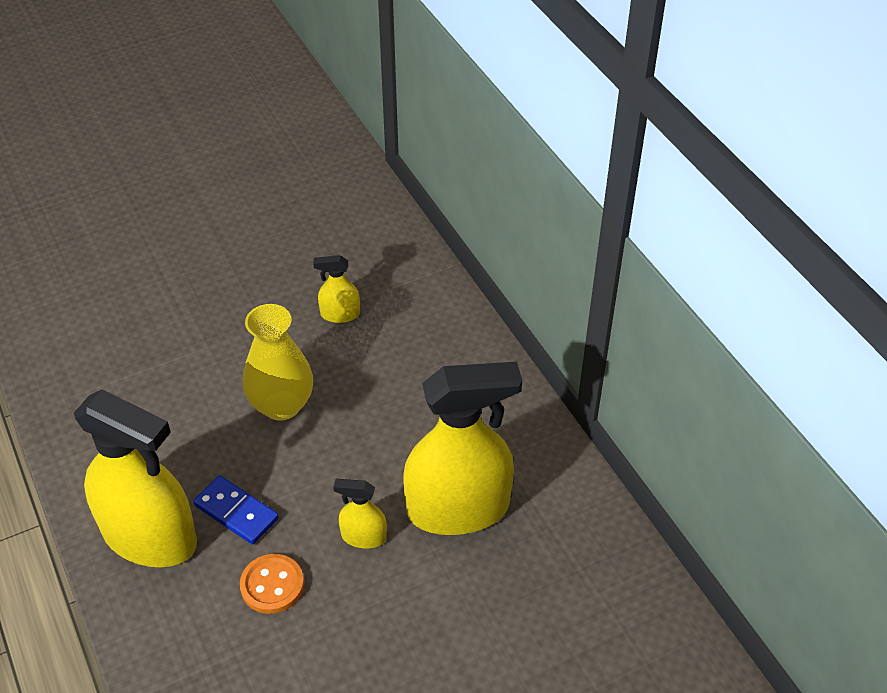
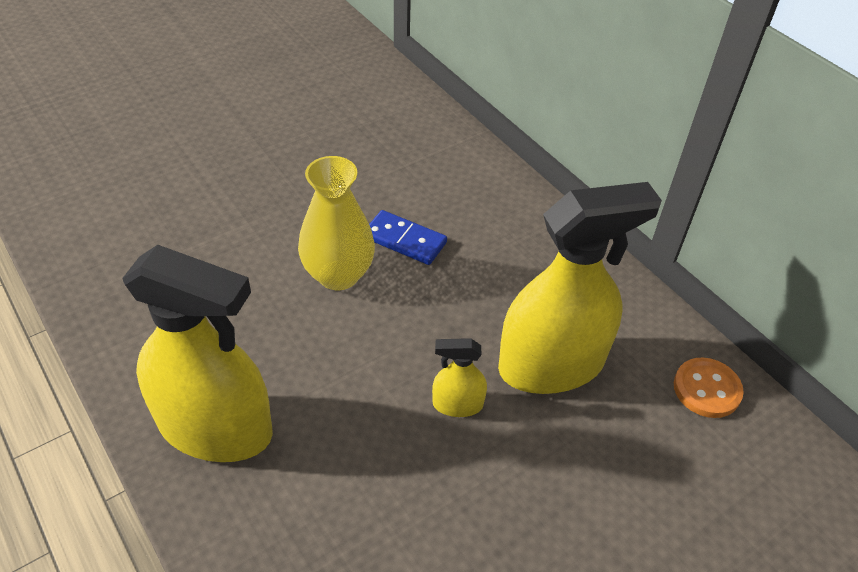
camera: 10 degrees left, 0 degrees up
blue domino [193,475,279,545] -> blue domino moved to [369,210,447,265]
orange button [240,554,304,614] -> orange button moved to [674,358,744,418]
yellow spray bottle [314,255,360,323] -> none

